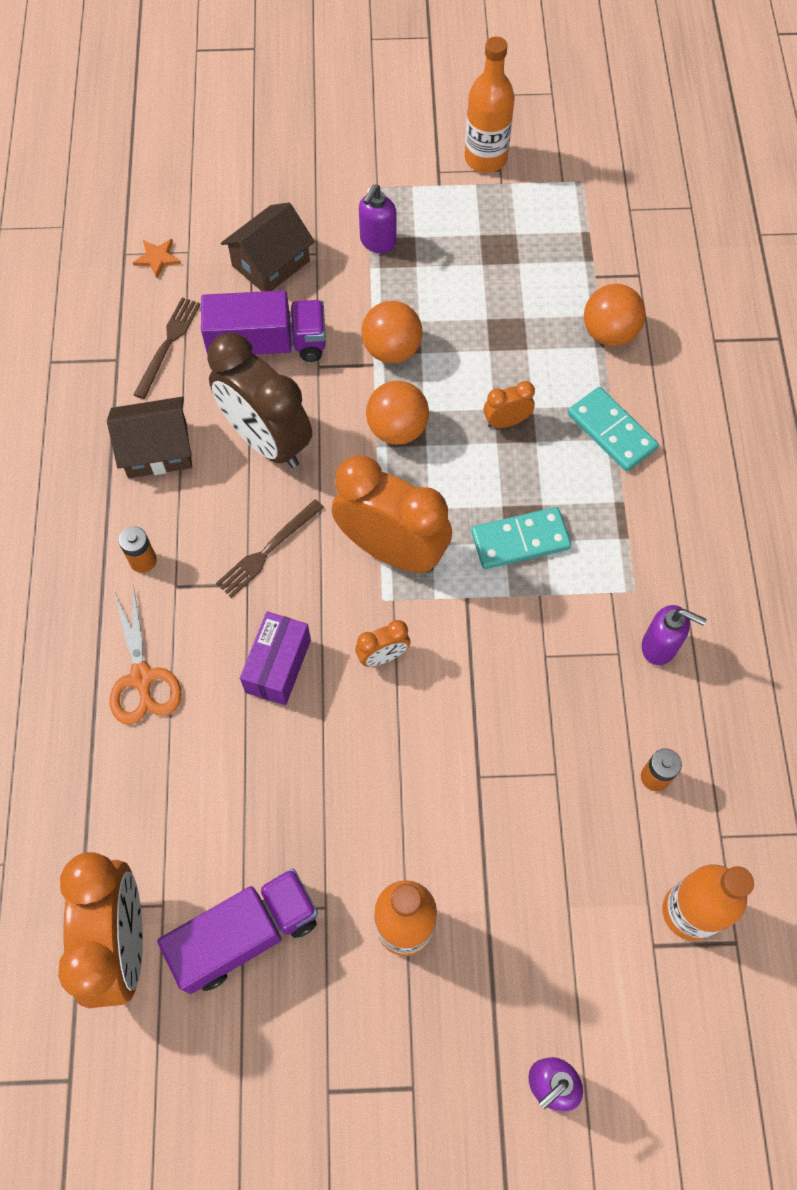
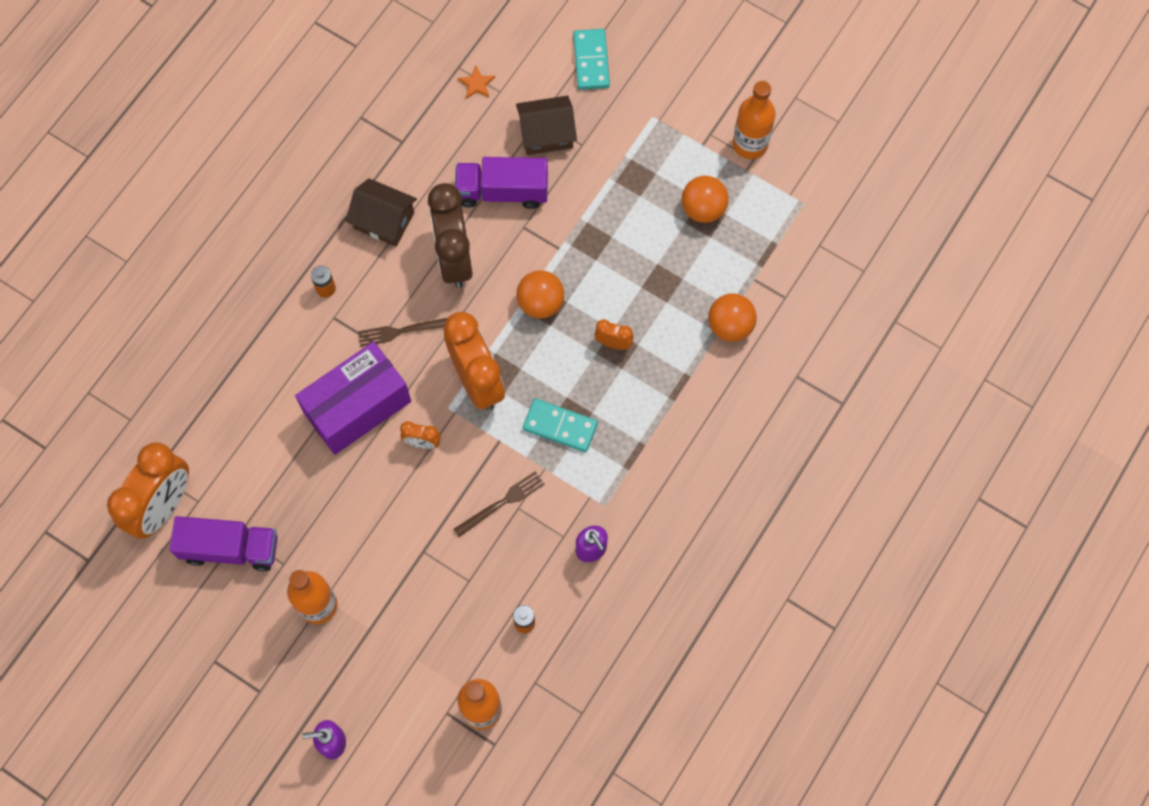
camera: 35 degrees right, 5 degrees up
orange scissors [110,585,182,725] -> none
brown fork [134,298,201,399] -> brown fork moved to [453,471,545,537]
purple truck [201,290,326,362] -> purple truck turned 150 degrees clockwise [455,157,548,209]
purple box [240,611,311,705] -> purple box [295,341,411,455], size x1.78
purple soap dispenser [359,184,397,253] -> none
orange ball [361,301,422,363] -> orange ball moved to [682,176,729,223]
turquoise domino [568,387,659,472] -> turquoise domino moved to [573,29,610,90]

